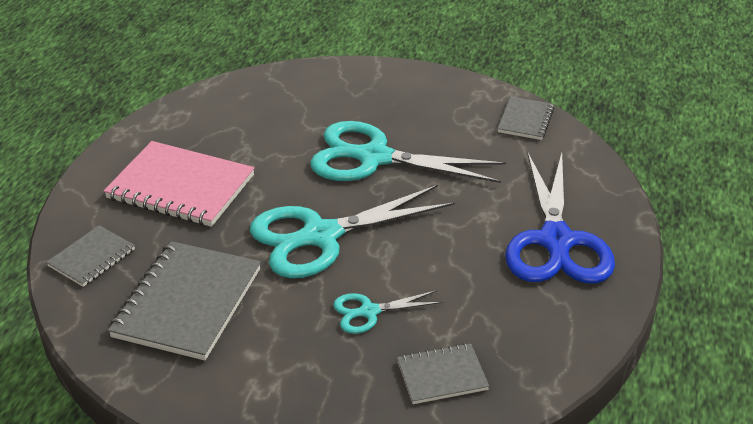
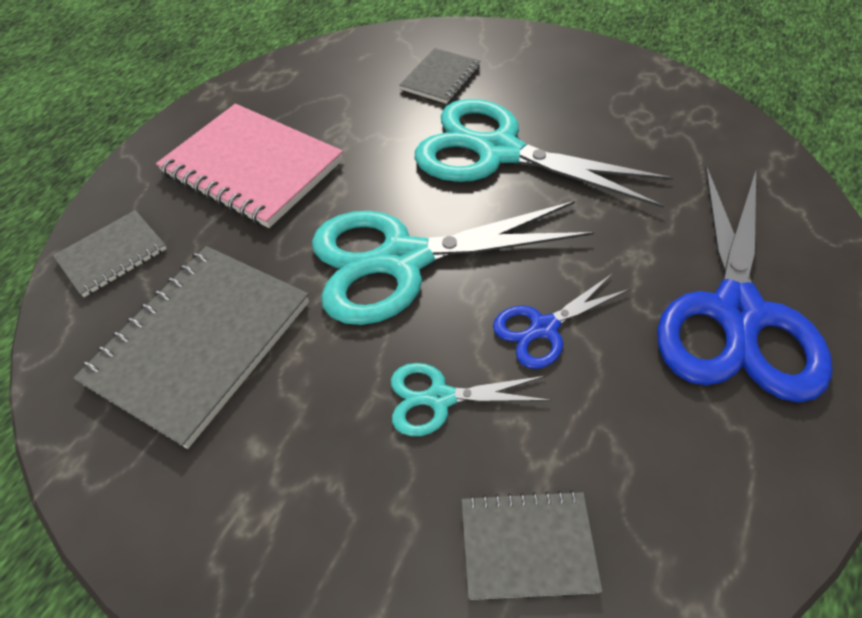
camera: 15 degrees right, 15 degrees up
grey notebook [497,97,554,140] -> grey notebook moved to [399,48,480,104]
none -> blue scissors [493,274,630,369]

